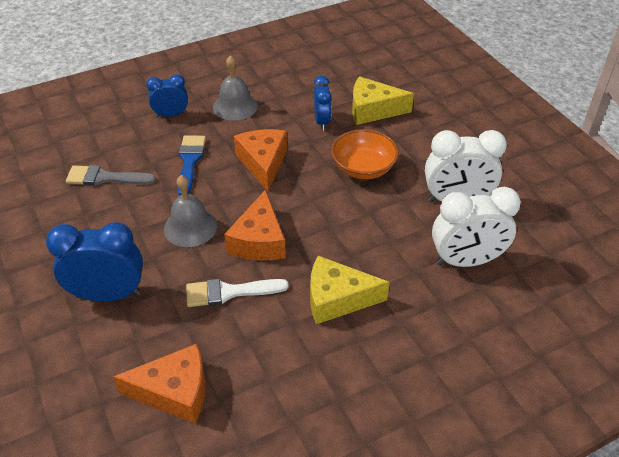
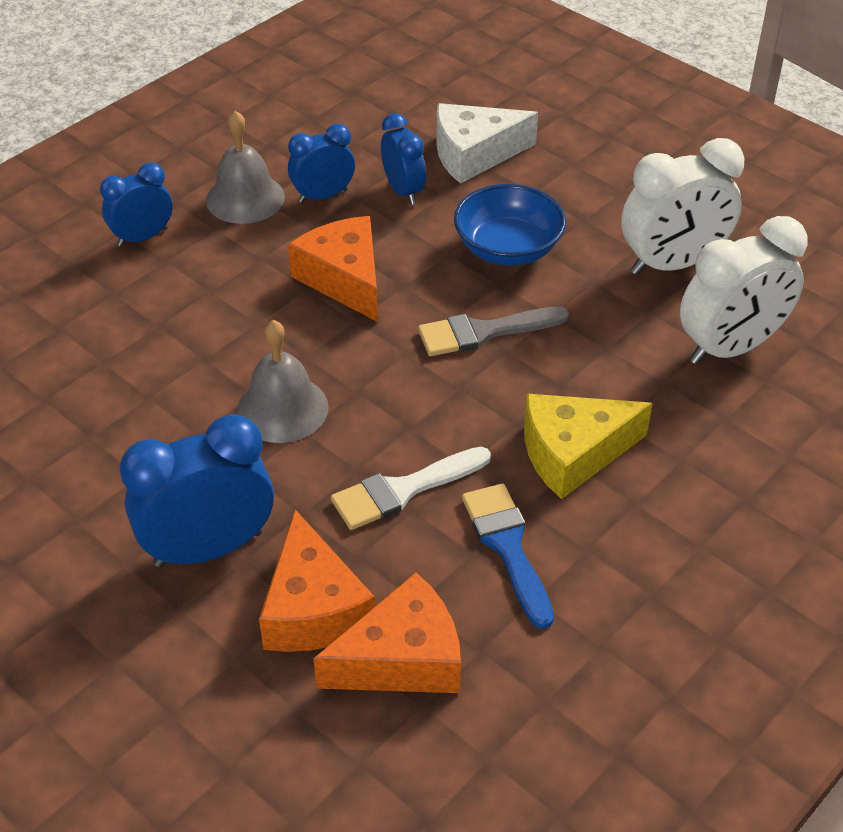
camera: 20 degrees left, 0 degrees up
grey brush [66,165,156,186] -> grey brush moved to [418,306,569,356]
blue brush [178,135,206,195] -> blue brush moved to [462,483,554,629]
orange cheese [224,190,286,261] -> orange cheese moved to [259,509,375,652]
orange bowl [331,129,399,179] -> blue bowl [454,184,566,266]
yellow cheese [352,76,414,125] -> white cheese [436,103,538,184]
none -> blue clock [288,124,355,203]

